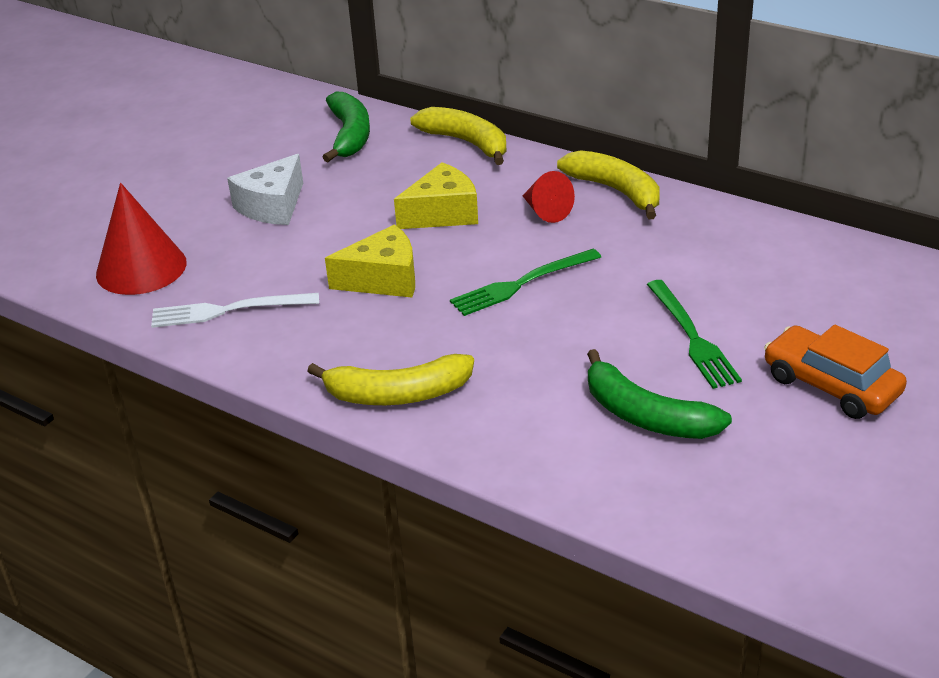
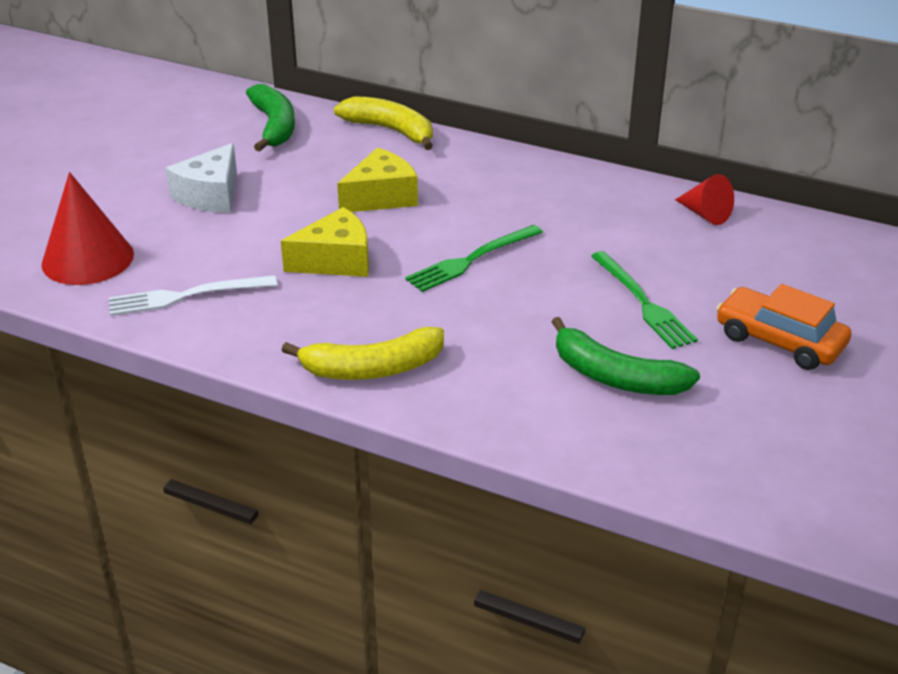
camera: 10 degrees left, 0 degrees up
red cone [523,171,575,223] -> red cone moved to [675,174,734,225]
yellow banana [557,150,660,219] -> none

